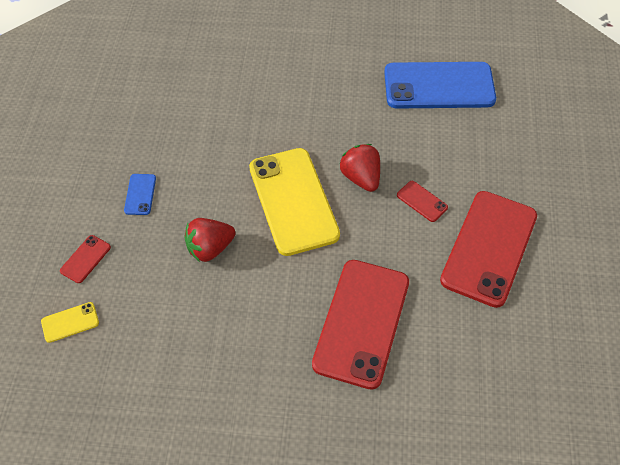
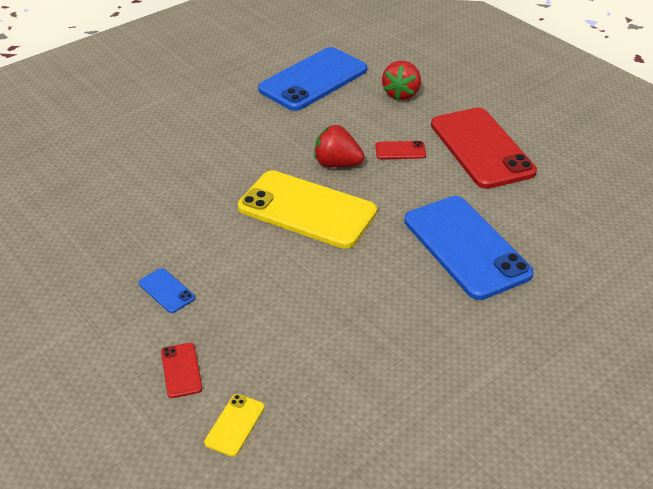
camera: 45 degrees left, 15 degrees down
red strawberry [185,218,236,262] -> red strawberry moved to [382,61,421,100]
red phone [312,260,409,390] -> blue phone [404,196,534,300]

